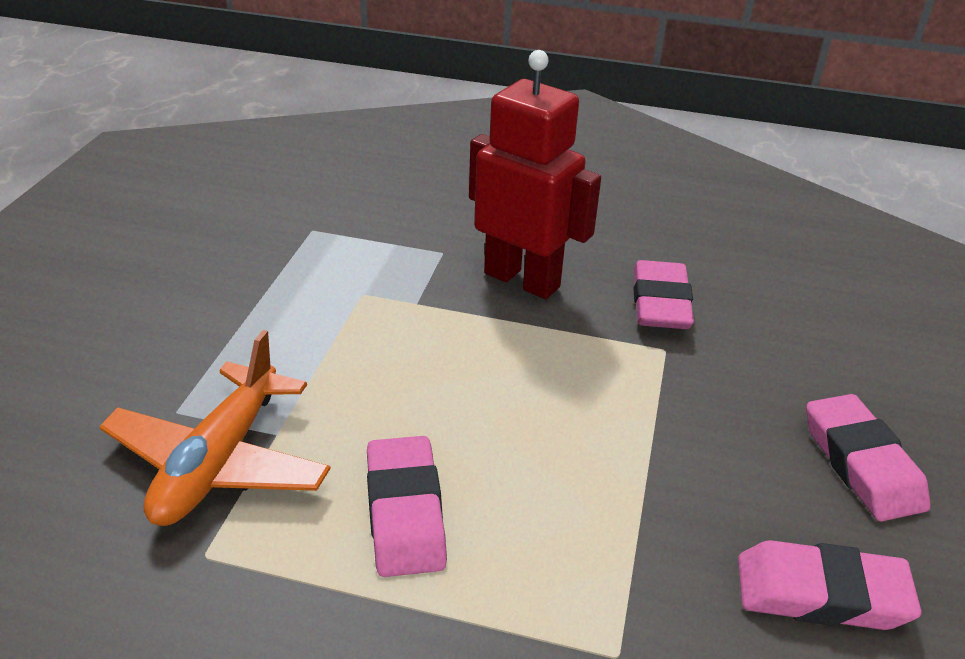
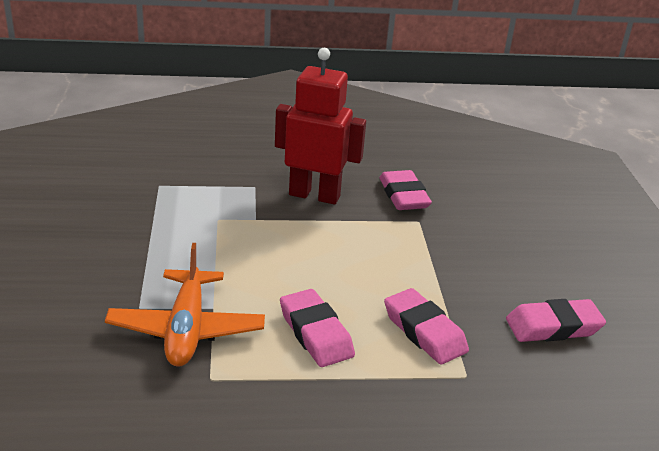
camera: 20 degrees left, 5 degrees down
pink eraser [806,394,931,522] -> pink eraser moved to [384,288,469,364]

